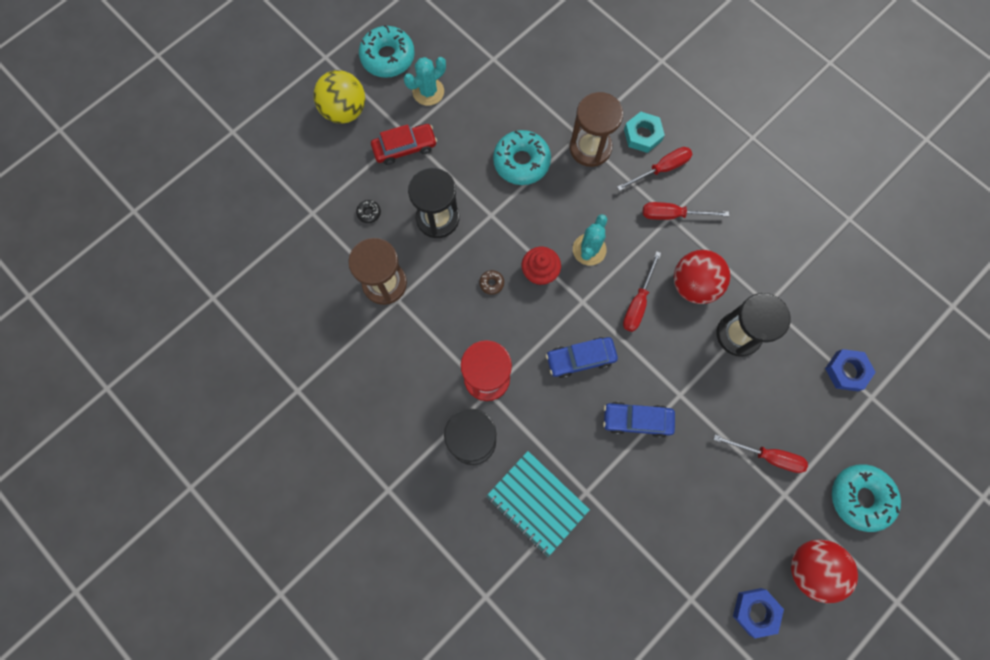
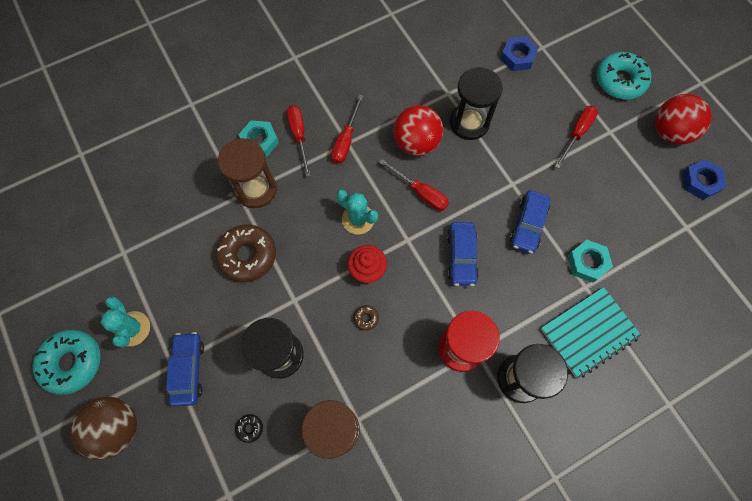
camera: 75 degrees left, 5 degrees down
yellow ball [313,70,365,124] -> brown ball [70,397,137,460]
red car [371,124,437,165] -> blue car [166,332,204,407]
turquoise donut [493,130,551,185] -> brown donut [215,225,276,282]
none -> turquoise nut [568,240,613,283]

